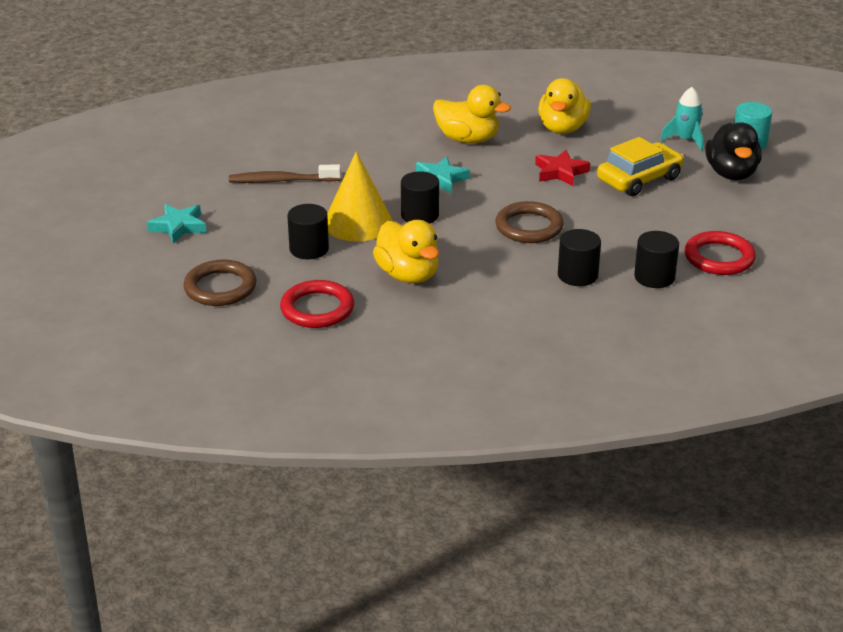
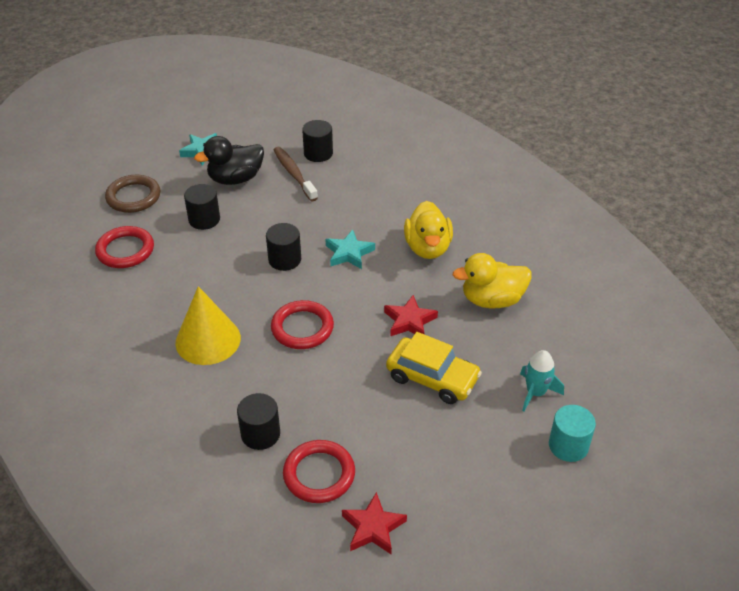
camera: 65 degrees right, 10 degrees up
yellow cone [327,151,393,242] -> yellow cone moved to [175,286,241,365]
yellow duck [373,220,439,283] -> none
brown ring [495,201,564,243] -> red ring [271,300,334,349]
black cylinder [558,229,601,286] -> black cylinder moved to [302,120,333,162]
black duck [705,122,762,180] -> black duck moved to [194,136,264,185]
none -> red star [342,492,407,554]

